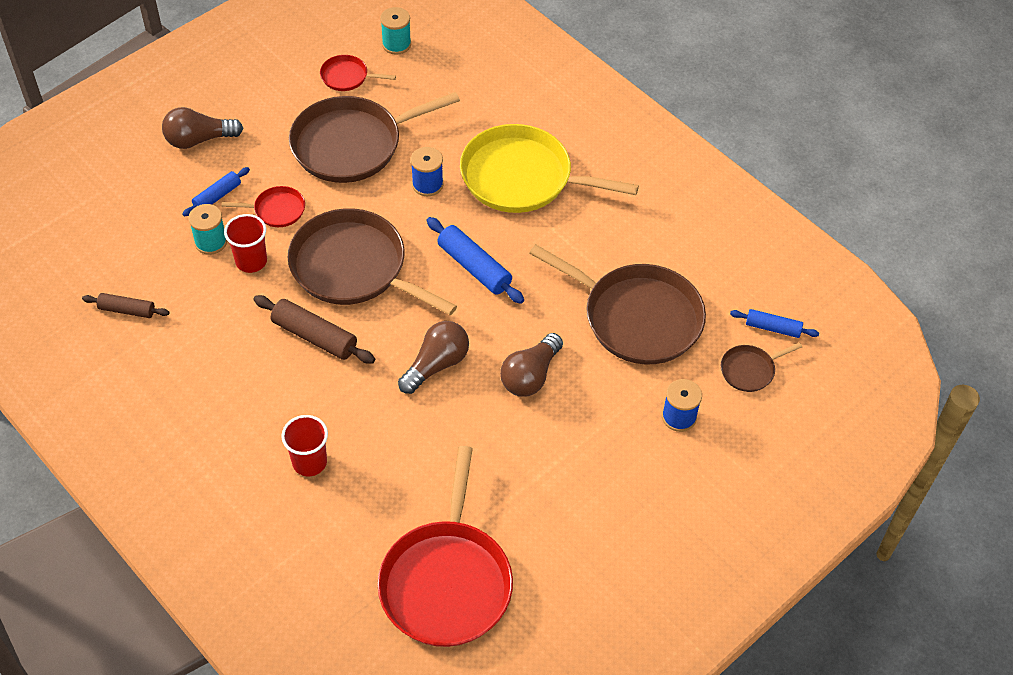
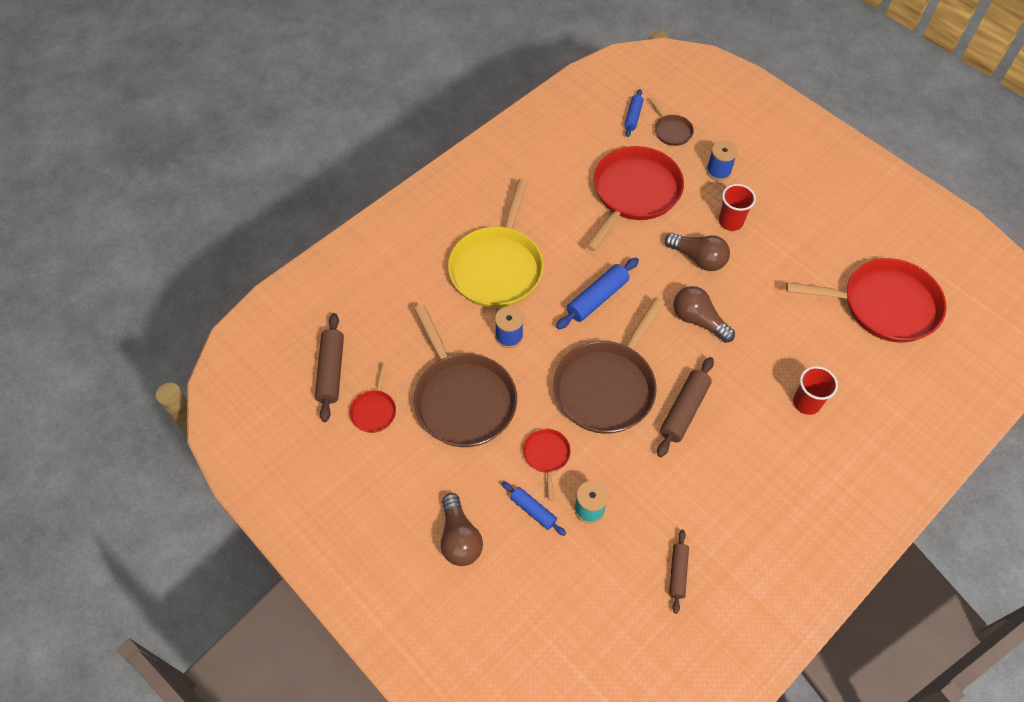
camera: 90 degrees left, 5 degrees up
red cup [224,214,267,273] -> red cup moved to [719,184,756,231]
turquoise spool [380,7,411,55] -> brown rolling pin [315,313,344,422]
brown pan [529,244,706,365] -> red pan [586,146,684,251]

